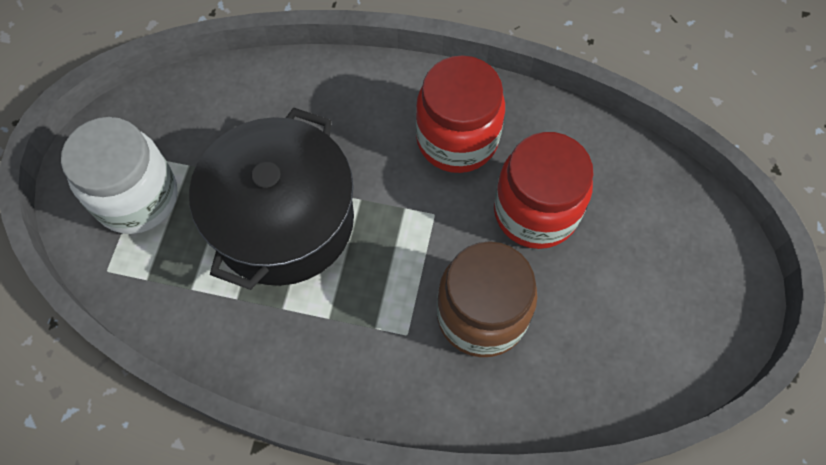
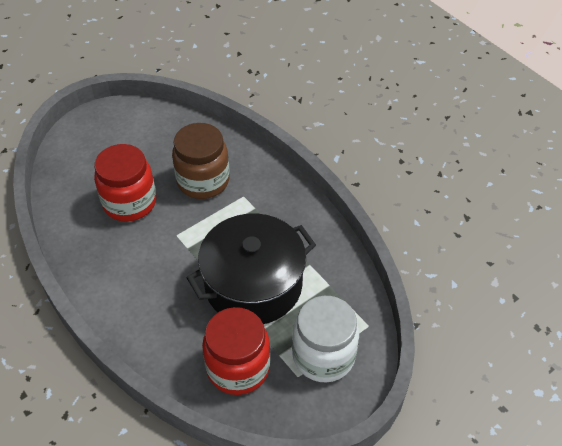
camera: 140 degrees left, 15 degrees down
red jar [416,55,505,173] -> red jar moved to [202,307,271,395]

